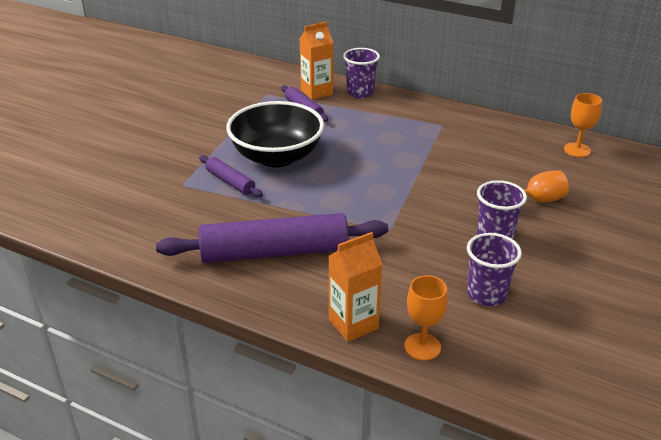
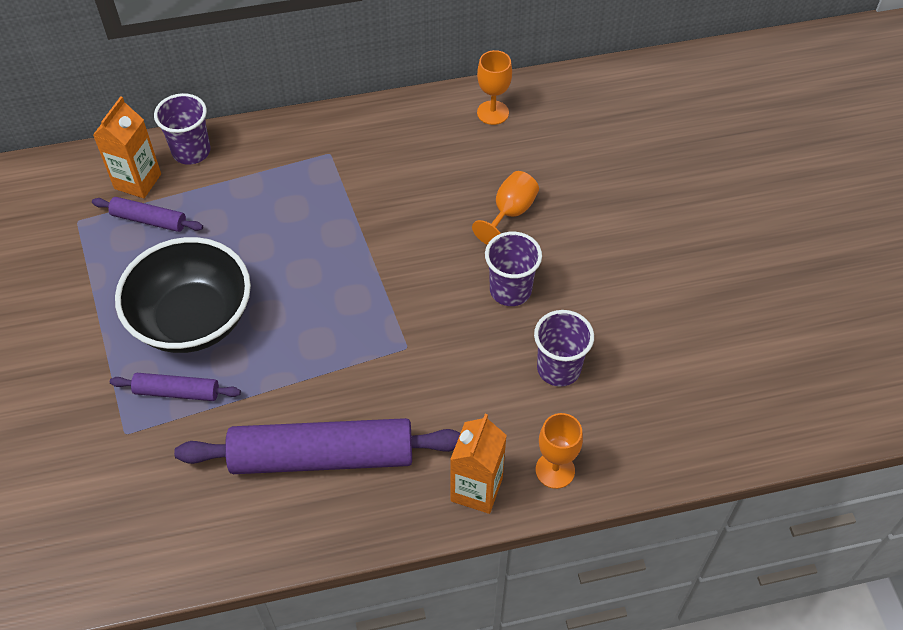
camera: 40 degrees left, 20 degrees up
purple rolling pin [156,213,388,263] -> purple rolling pin turned 45 degrees clockwise [174,418,460,474]

